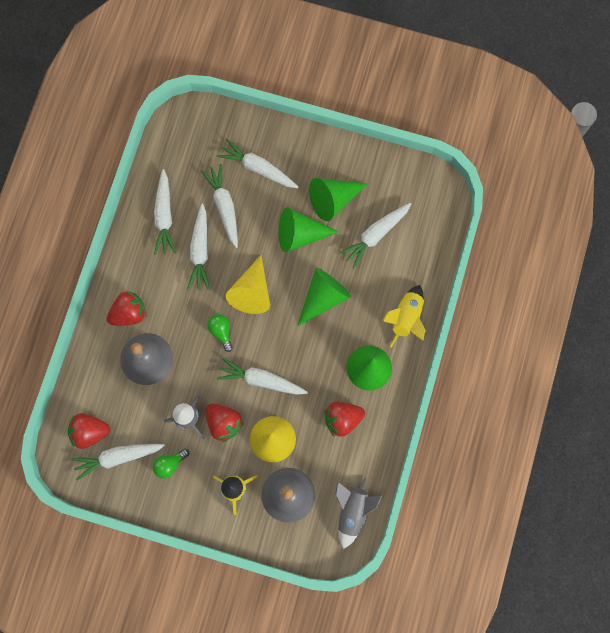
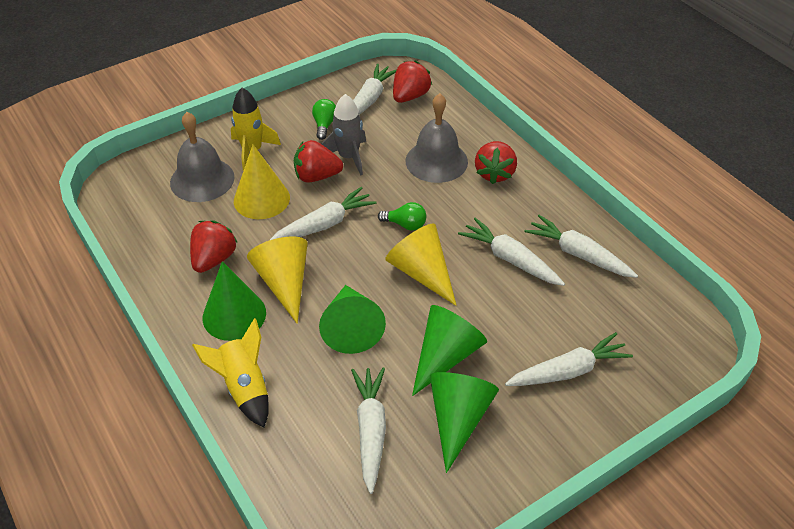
camera: 130 degrees right, 30 degrees down
white carrot [201,164,238,248] -> none
grey rocket [336,478,382,549] -> none
none -> yellow cone [247,236,308,324]

